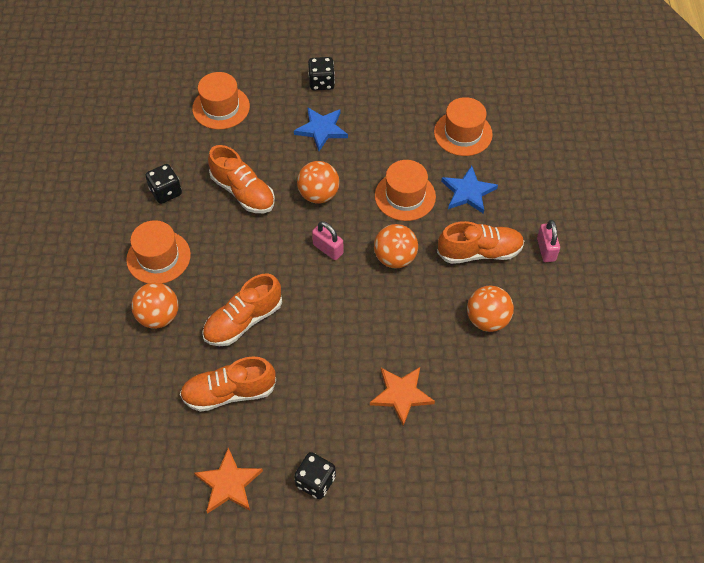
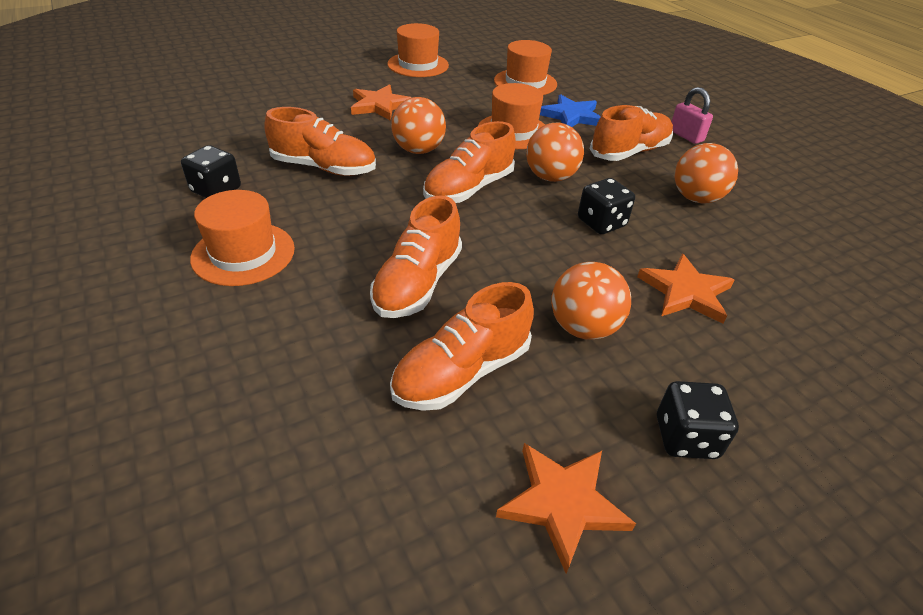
camera: 30 degrees left, 15 degrees down
orange ball [131,283,179,329] -> orange ball moved to [551,262,631,340]
orange hat [192,72,250,130] -> orange hat moved to [387,23,449,77]
blue star [294,107,348,151] -> orange star [351,84,412,121]
black dice [308,57,335,90] -> black dice moved to [578,178,635,234]
pink padlock [312,221,343,260] -> orange shoe [423,121,516,203]

